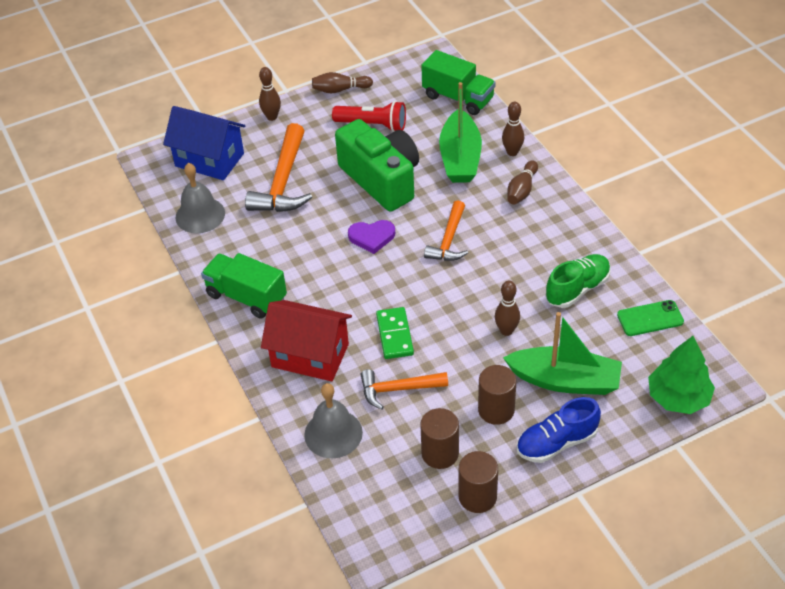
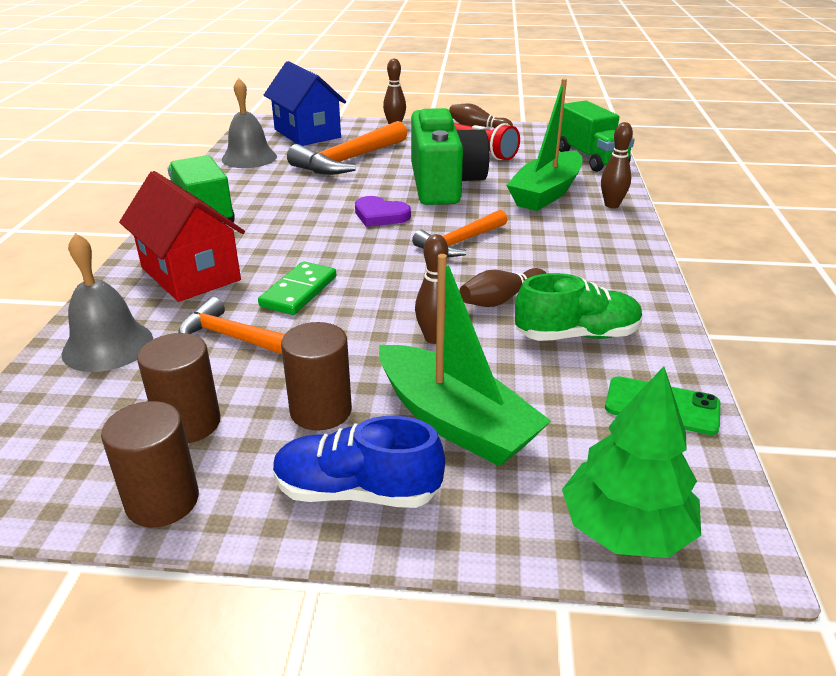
camera: 30 degrees right, 15 degrees down
brown bowling pin [507,160,538,205] -> brown bowling pin moved to [459,268,547,307]

